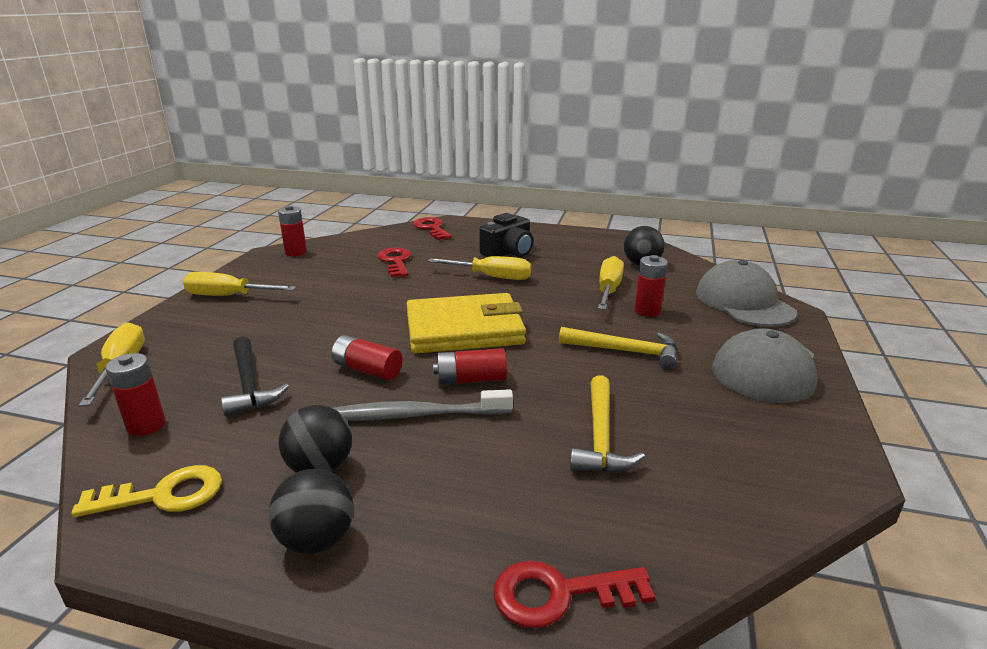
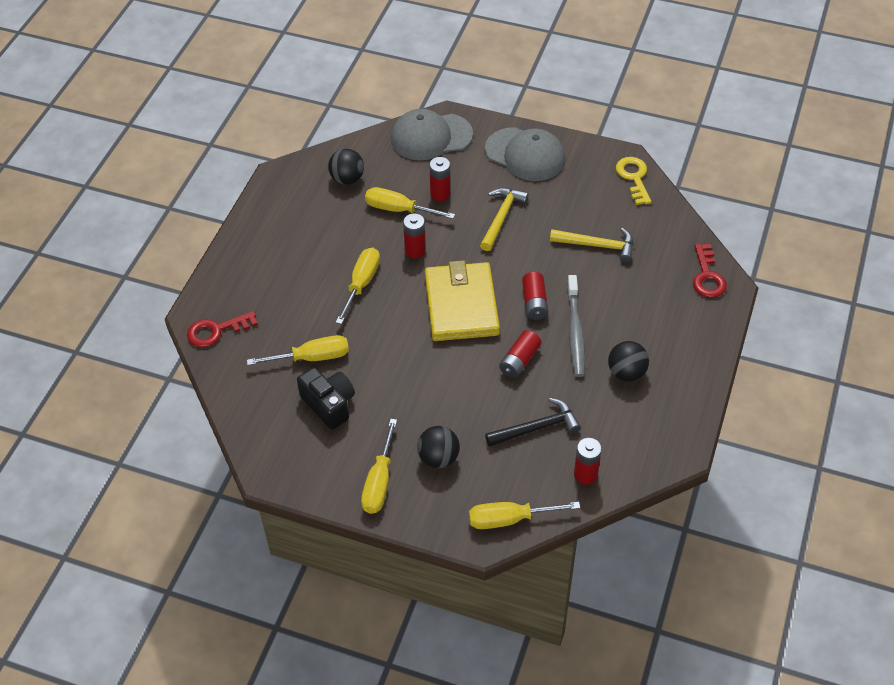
camera: 85 degrees left, 25 degrees up
yellow key [71,465,222,517] -> yellow key moved to [616,157,651,205]
black ball [269,469,354,554] -> black ball moved to [417,426,460,468]
red battery [278,205,307,256] -> red battery moved to [403,213,426,258]
red key [377,247,411,277] -> yellow screwdriver [247,335,349,365]
black camera [479,213,533,257] -> black camera moved to [297,367,355,430]

